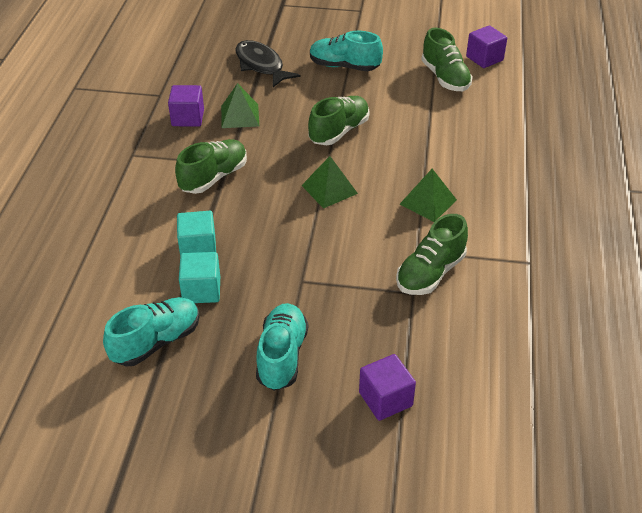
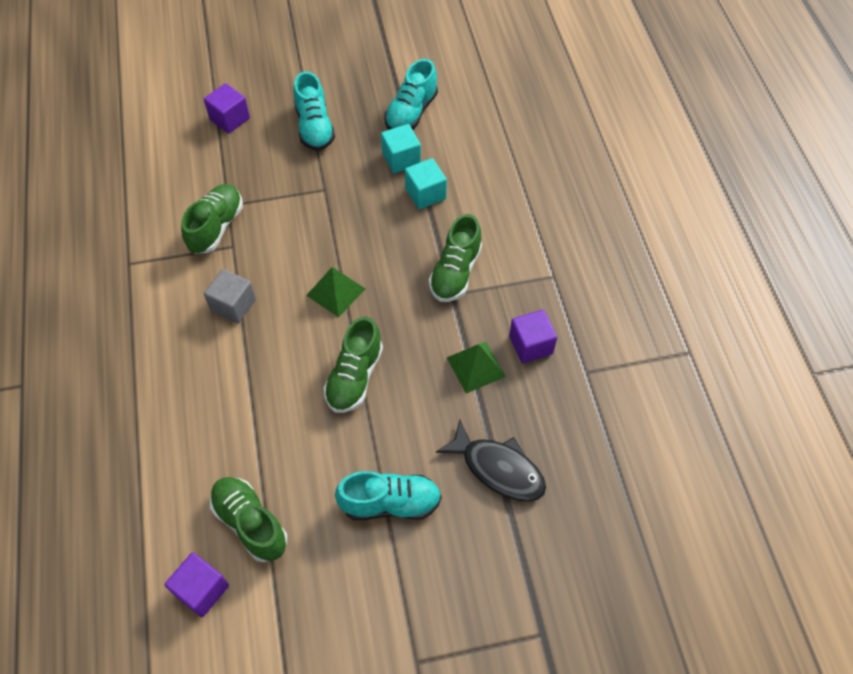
camera: 160 degrees right, 15 degrees up
green pyramid [399,169,457,222] -> grey cube [204,269,256,324]

